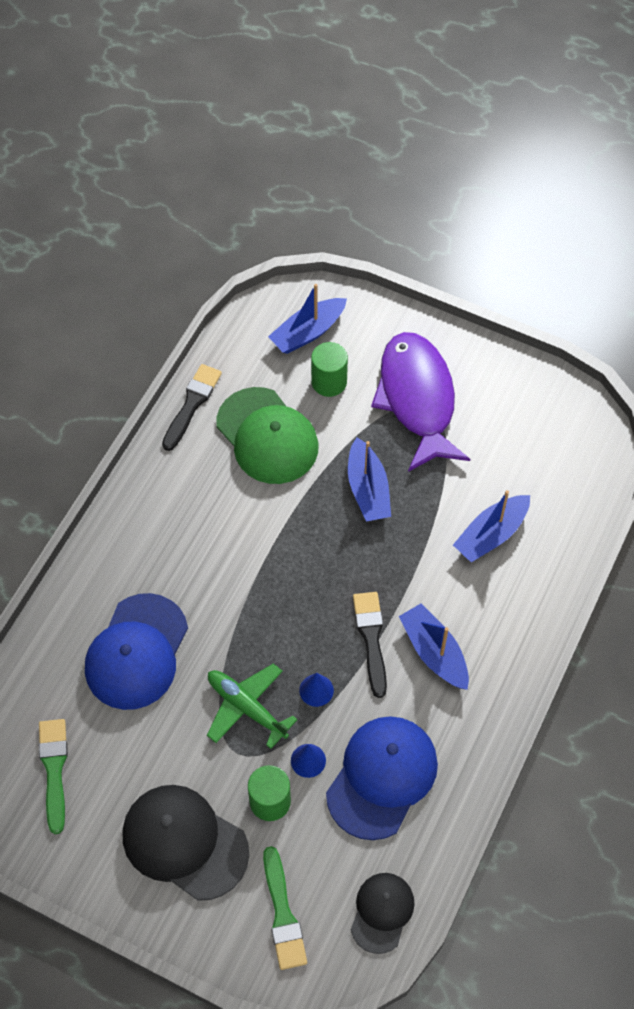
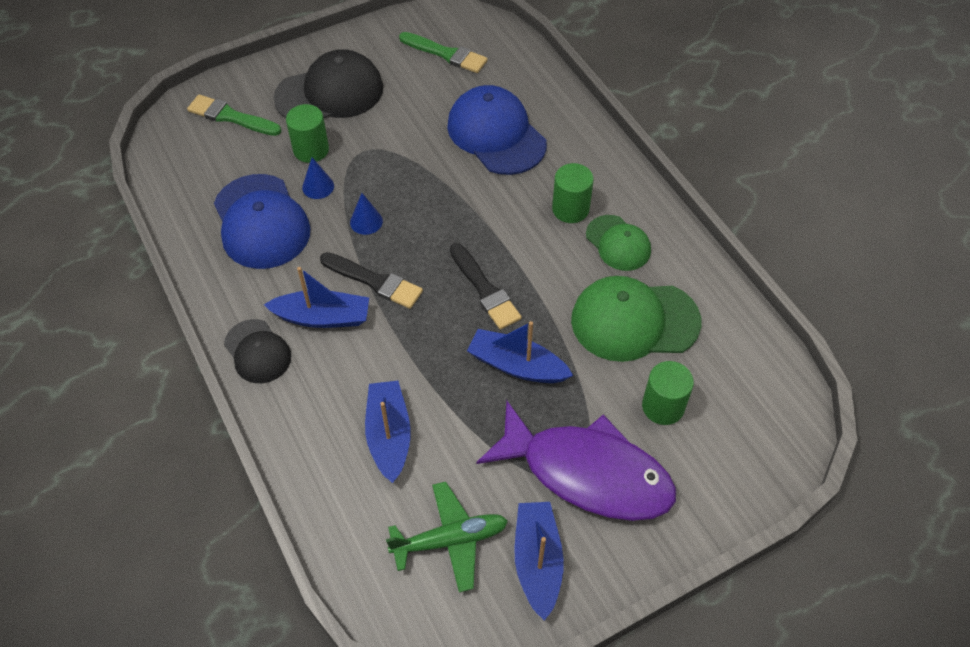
camera: 125 degrees right, 5 degrees down
black brush [162,364,222,451] -> black brush moved to [450,243,522,330]
green plane [207,663,298,749] -> green plane moved to [386,482,508,593]
blue boat [268,284,347,354] -> blue boat moved to [515,502,564,621]
black cap [351,873,415,954] -> black cap moved to [224,319,291,383]
none -> green cylinder [552,163,594,223]
none -> green cap [586,215,651,271]

